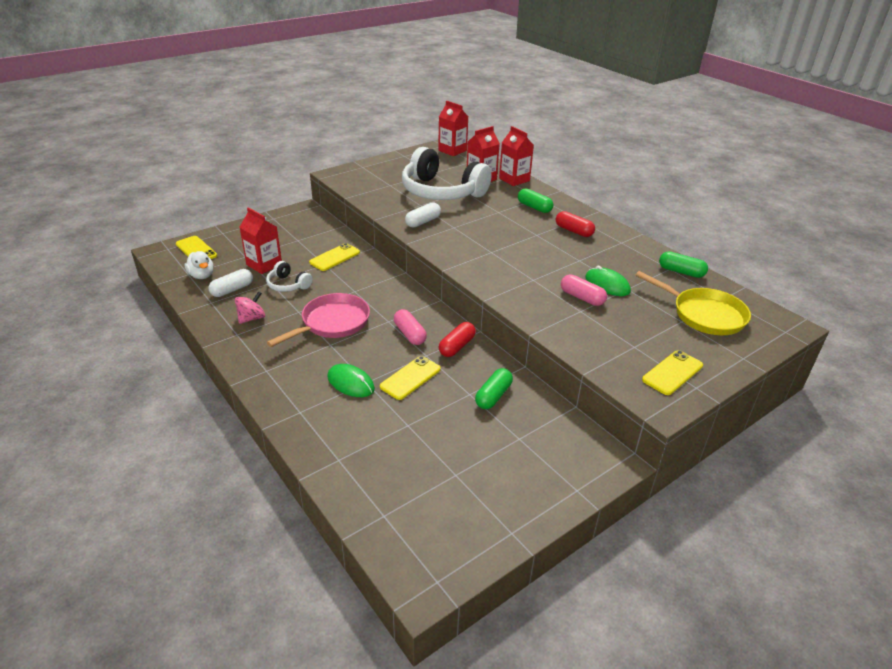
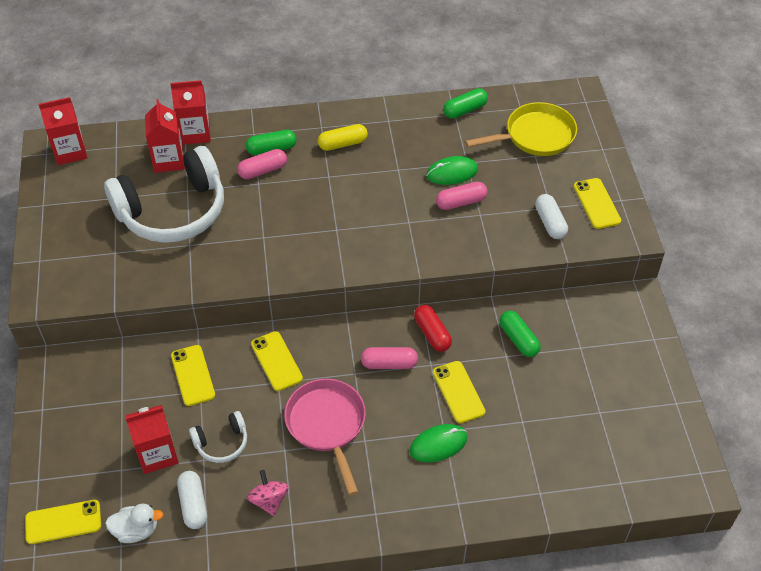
camera: 60 degrees left, 15 degrees up
white capsule [405,202,441,228] -> white capsule moved to [535,194,568,239]
red capsule [556,211,595,237] -> yellow capsule [318,124,368,151]
none -> pink capsule [237,149,287,179]
none -> yellow phone [251,331,303,391]

